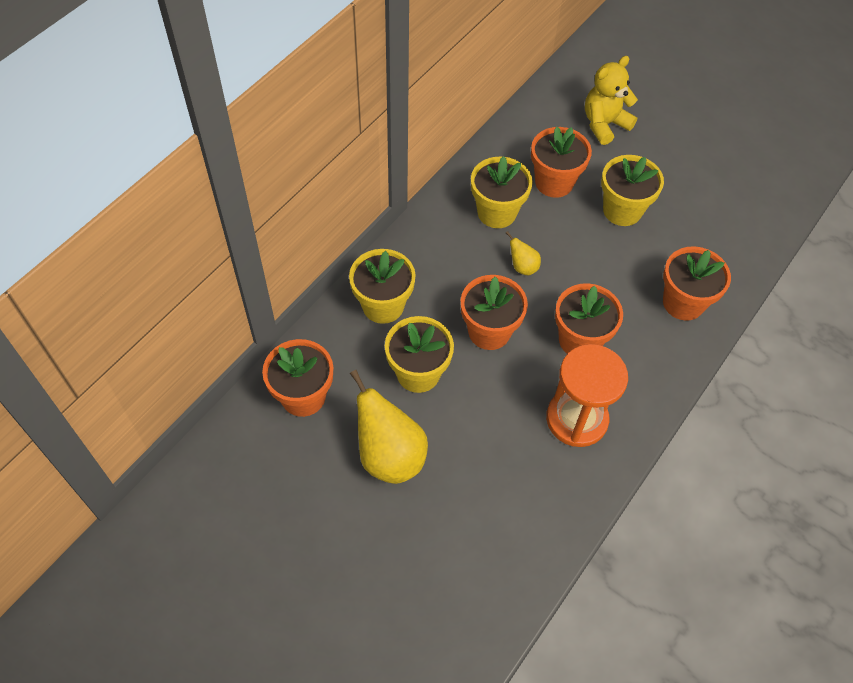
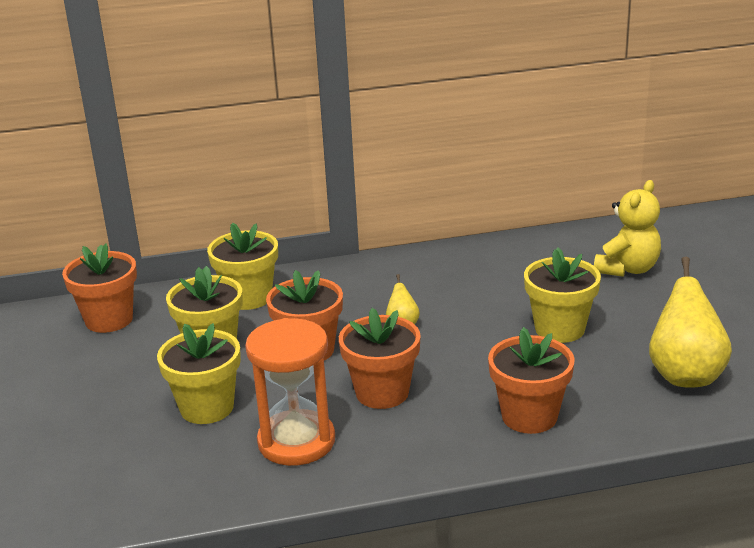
camera: 45 degrees right, 30 degrees down
yellow pear [350,370,428,484] -> yellow pear moved to [649,257,732,388]
yellow flower pot [471,156,533,228] -> yellow flower pot moved to [157,323,241,424]
orange flower pot [531,127,592,198] -> none
yellow teddy bear [585,56,638,145] -> yellow teddy bear turned 120 degrees clockwise [594,180,661,277]

